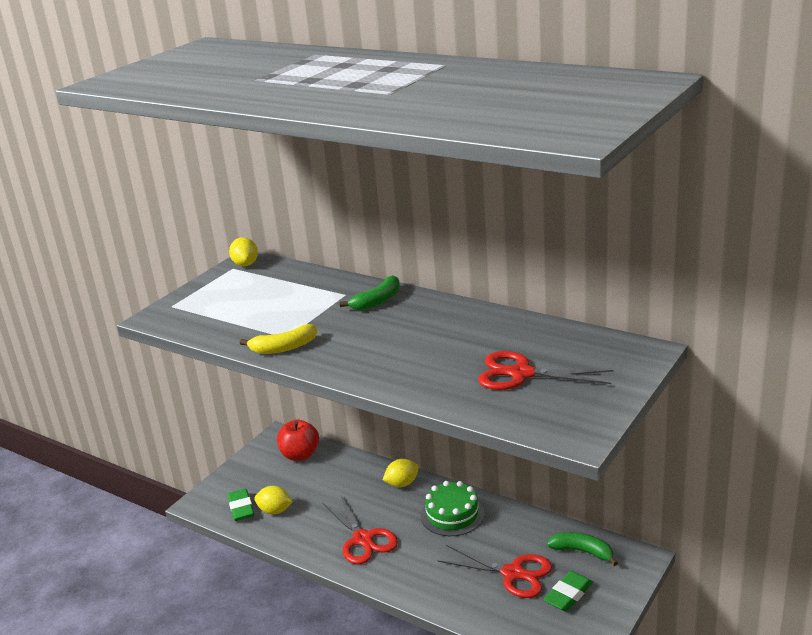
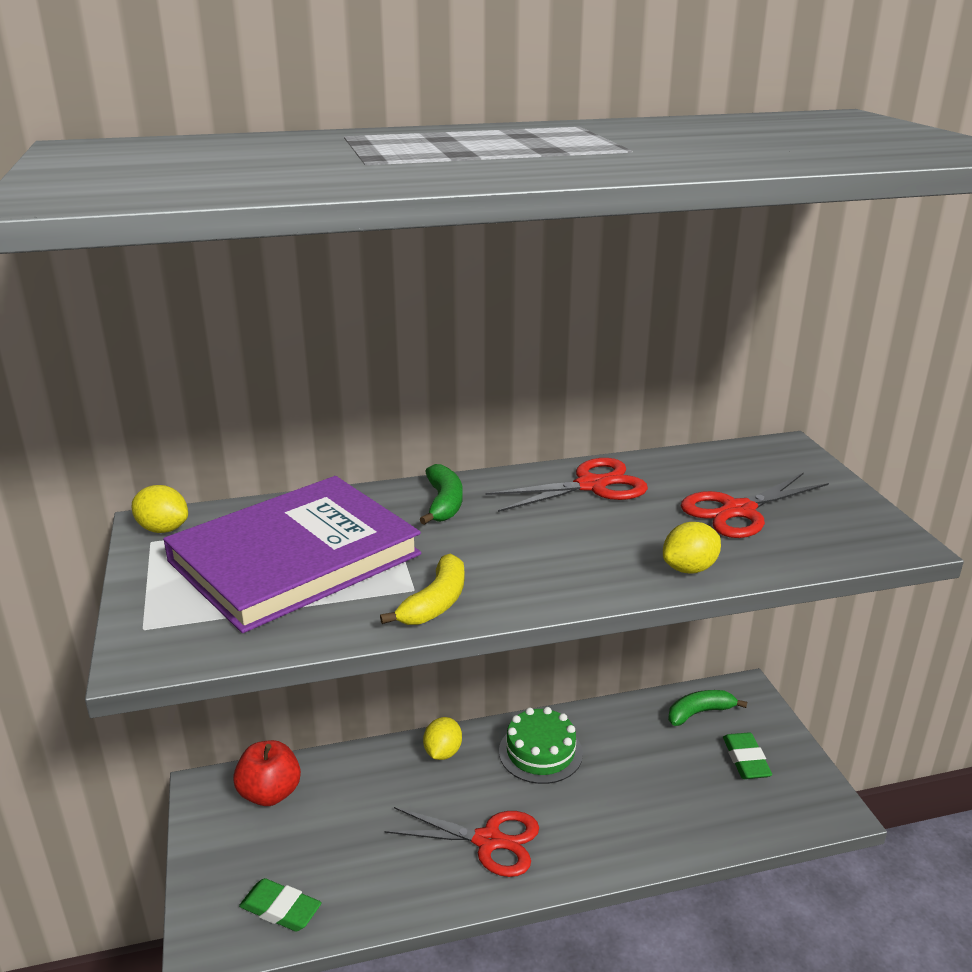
camera: 50 degrees left, 0 degrees up
yellow lemon [254,486,293,514] -> yellow lemon moved to [663,522,721,574]
red scissors [438,545,552,598] -> red scissors moved to [486,458,648,512]
none -> purple book [163,476,421,633]

